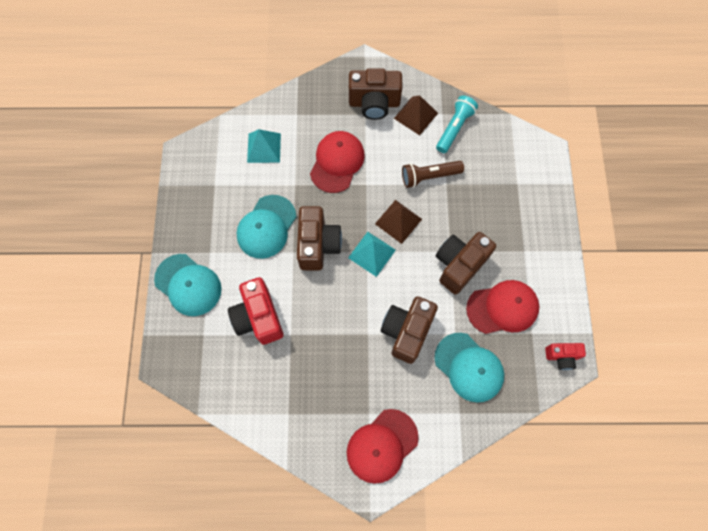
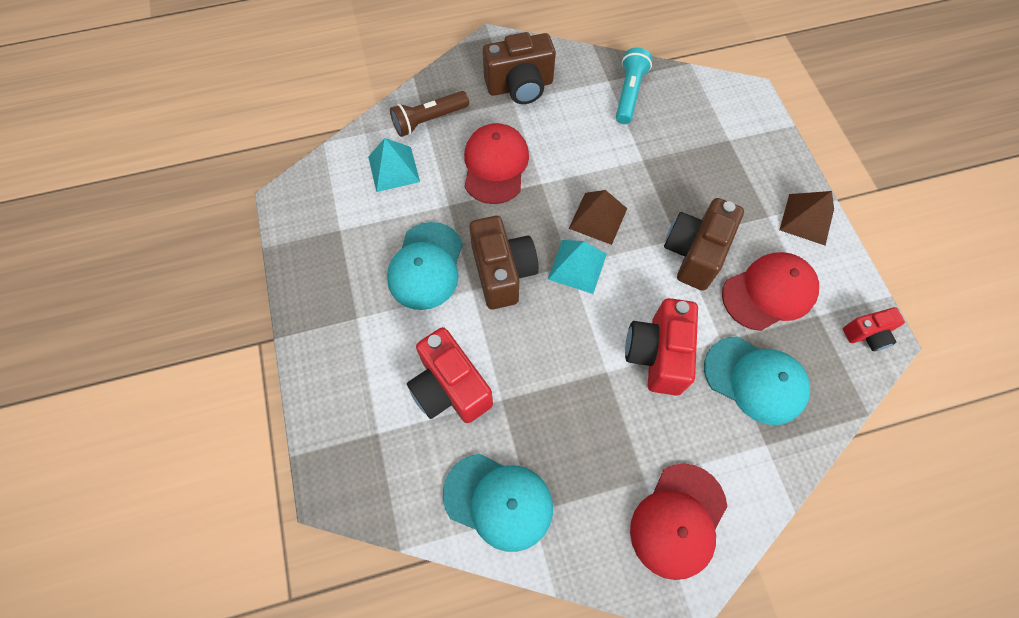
camera: 15 degrees left, 5 degrees down
turquoise cap [154,254,221,316] -> turquoise cap moved to [443,454,553,552]
brown camera [381,296,438,364] -> red camera [625,298,698,396]
brown pyramid [394,95,438,135] -> brown pyramid moved to [780,191,834,245]
brown flashlight [402,161,464,188] -> brown flashlight moved to [390,91,469,137]

